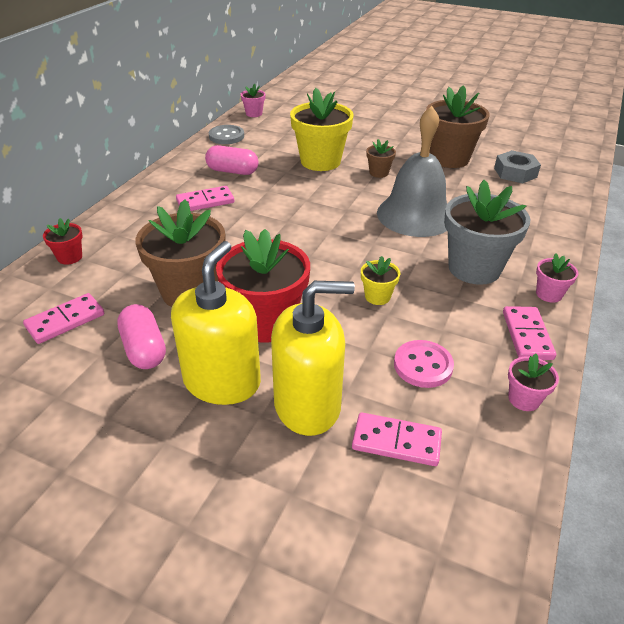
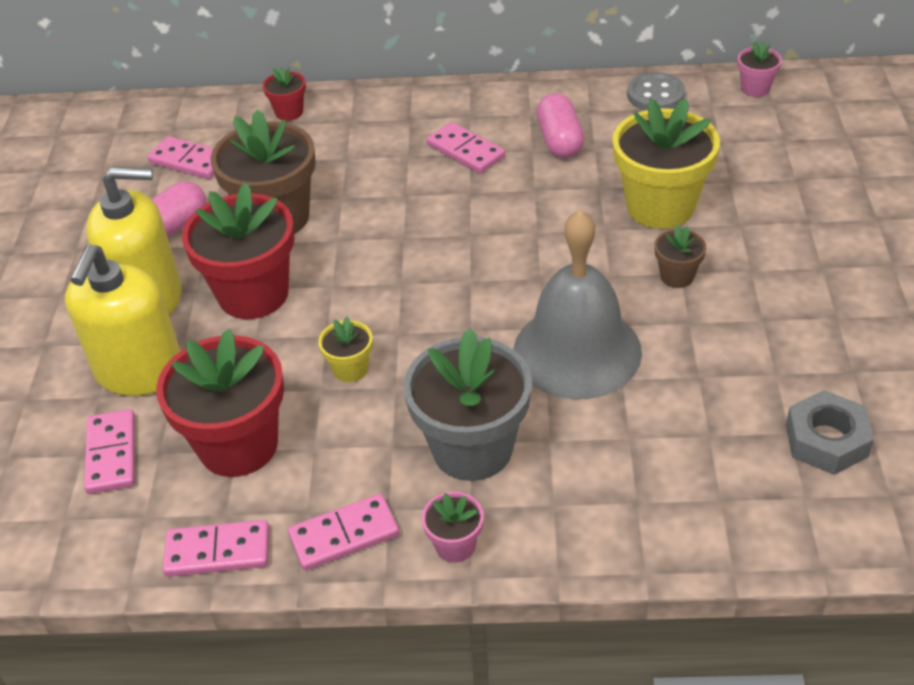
camera: 70 degrees right, 5 degrees up
yellow soap dispenser [271,281,355,436] -> yellow soap dispenser turned 45 degrees clockwise [65,244,180,396]
pink button [394,340,454,388] -> red flower pot [156,329,284,477]
brown flower pot [426,85,490,168] -> none
pink flower pot [508,353,559,411] -> pink domino [163,520,269,577]

